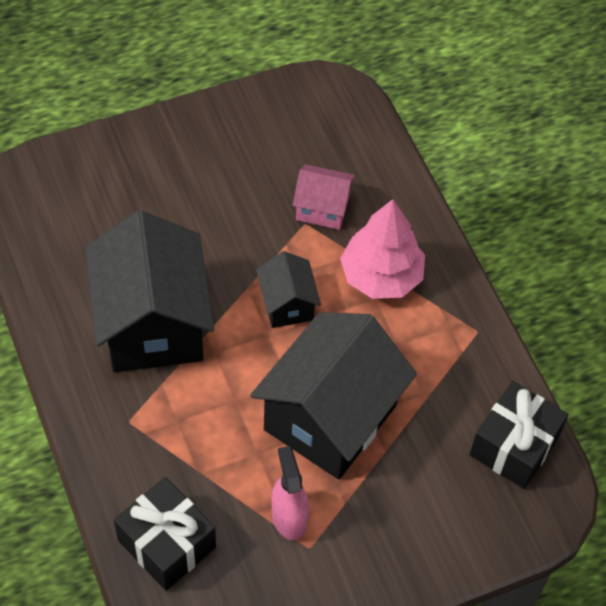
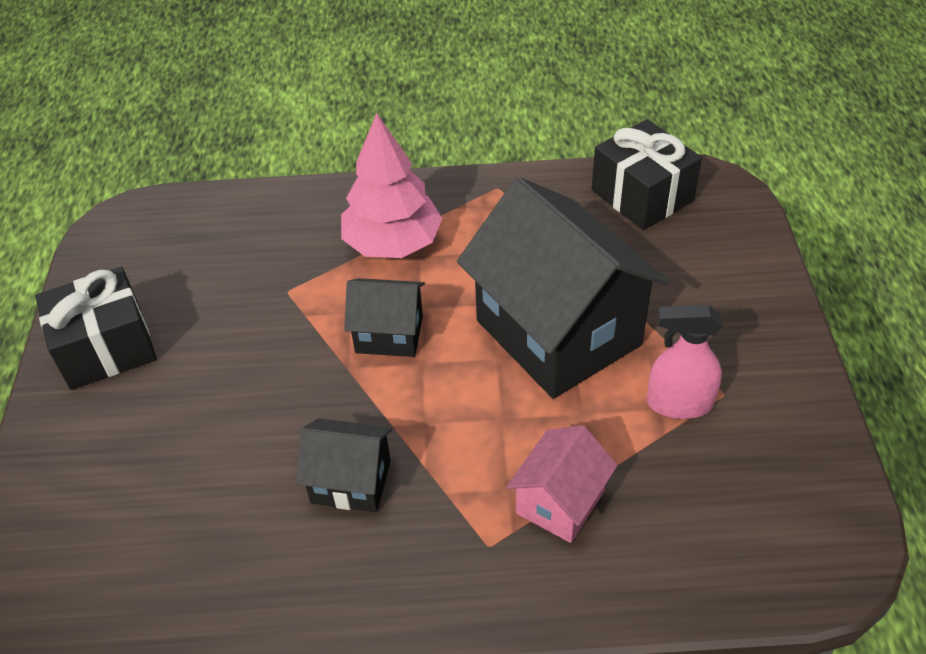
camera: 65 degrees left, 10 degrees down
black house [85,210,214,372] -> black house [296,418,392,512], size x0.48
black gift [114,477,216,591] -> black gift moved to [35,267,157,390]
pink house [293,164,355,230] -> pink house moved to [507,425,618,543]

